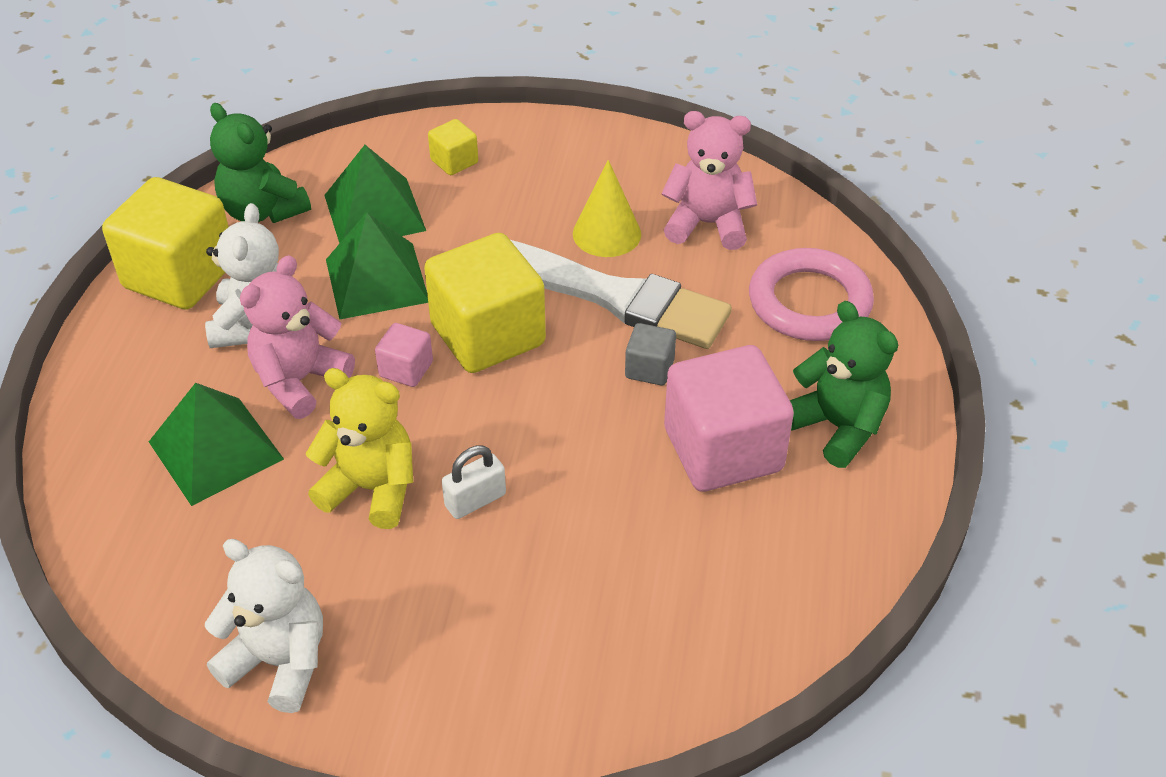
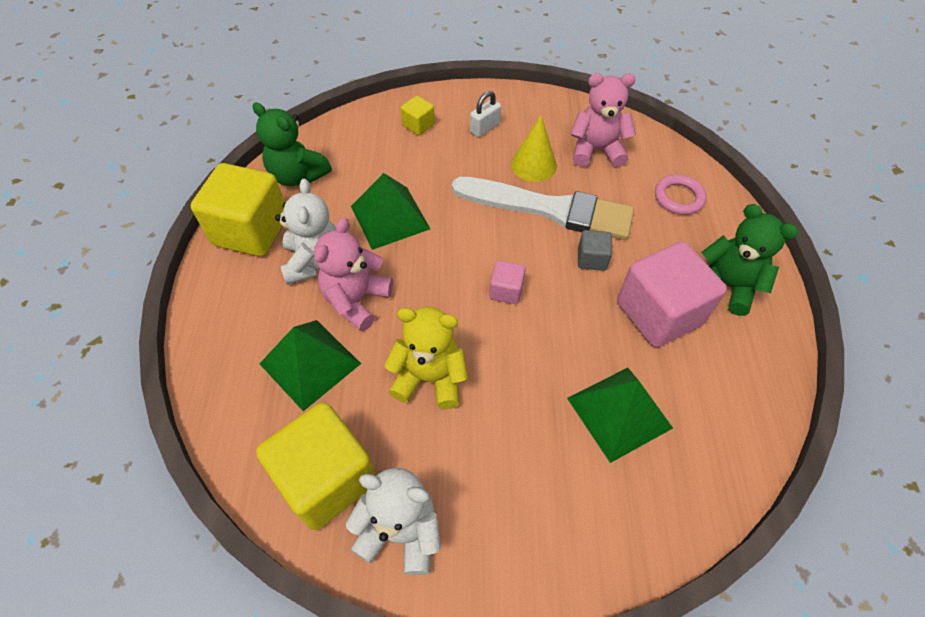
camera: 10 degrees left, 10 degrees up
green pyramid [324,145,426,244] -> green pyramid moved to [567,367,673,463]
pink cube [375,323,433,387] -> pink cube moved to [489,261,526,304]
yellow cube [424,233,546,373] -> yellow cube moved to [256,402,376,530]
white padlock [442,446,506,519] -> white padlock moved to [470,91,501,137]
pink ring [749,248,874,341] -> pink ring [655,175,706,215], size x0.62

